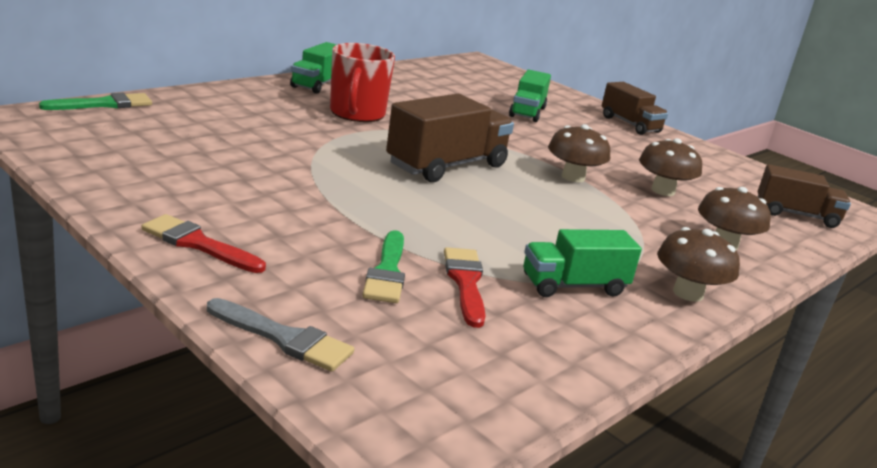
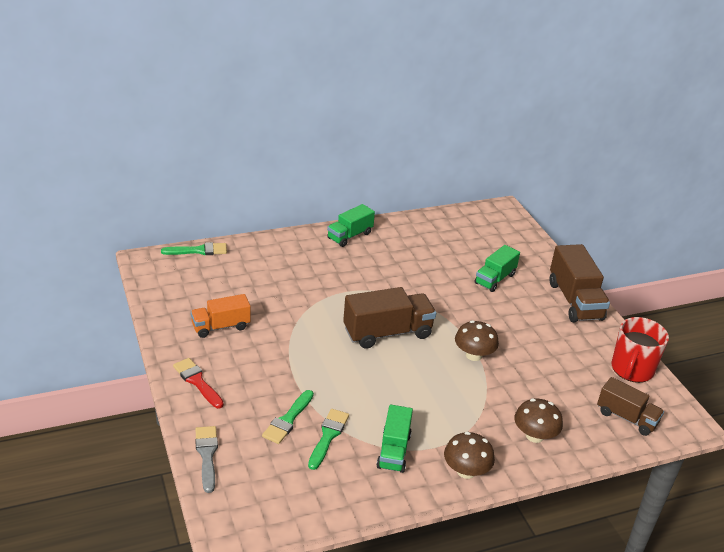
camera: 25 degrees right, 10 degrees up
grey brush [207,298,354,372] -> grey brush turned 150 degrees counterclockwise [195,426,218,493]
red mug [330,43,395,122] -> red mug moved to [611,317,669,383]
red brush [444,247,485,328] -> green brush [308,409,349,470]
green truck [523,229,642,297] -> green truck turned 90 degrees counterclockwise [376,405,413,473]
brown truck [602,82,668,135] -> brown truck [549,244,610,322], size x1.56
brown mushroom [639,138,702,196] -> none
none -> orange truck [191,294,251,338]

